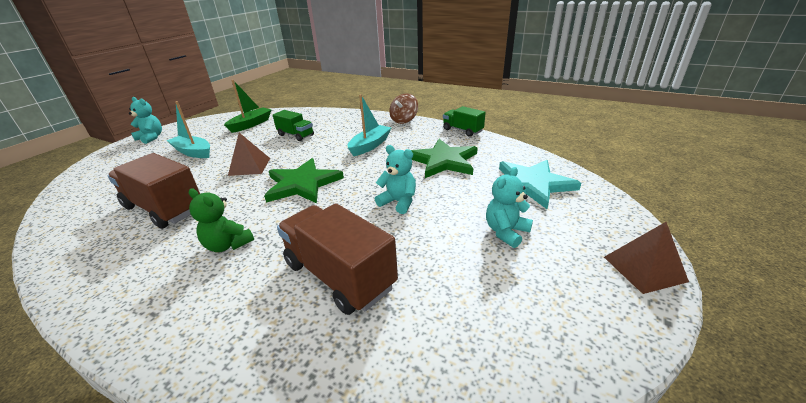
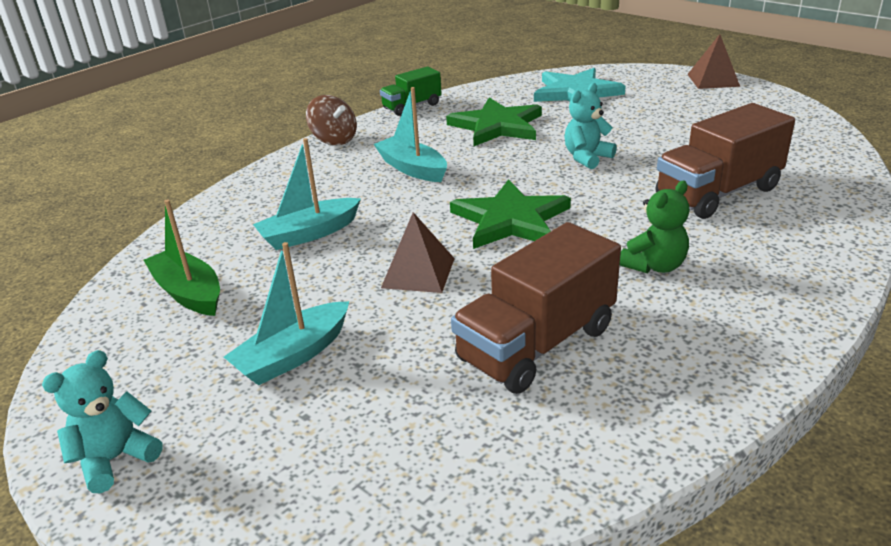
camera: 75 degrees left, 0 degrees up
green truck [273,110,314,141] -> turquoise boat [253,138,361,250]
turquoise teddy bear [486,167,533,248] -> none

